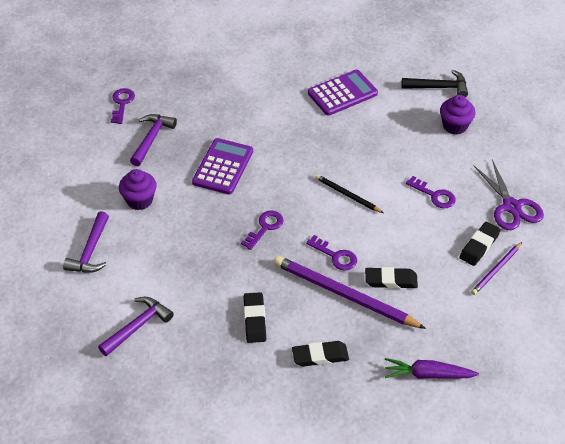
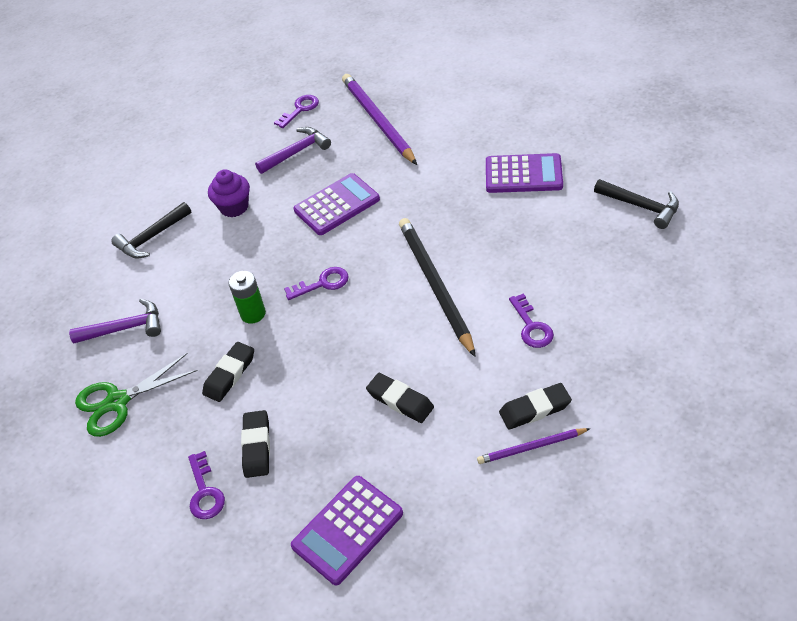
camera: 40 degrees right, 0 degrees up
purple hammer [63,211,109,273] -> black hammer [111,202,192,259]
purple pencil [274,256,426,329] -> purple pencil moved to [342,74,417,165]
black eraser [292,341,349,367] -> black eraser turned 60 degrees clockwise [241,410,270,478]
purple key [306,235,357,271] -> purple key moved to [188,451,225,519]
black pencil [315,174,383,213] -> black pencil [399,218,476,357], size x1.92
purple carrot [385,358,479,379] -> purple calculator [291,476,403,585]
purple cupcake [440,95,475,135] -> none
purple scissors [474,160,544,230] -> none
none -> green scissors [75,353,198,437]
none -> green battery [228,271,266,324]

